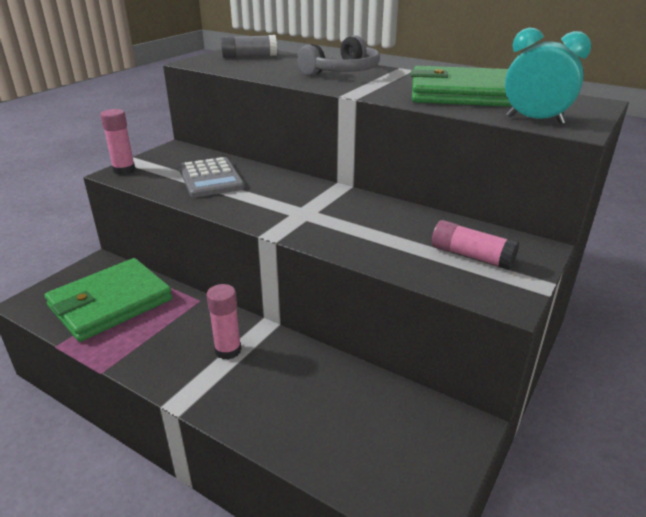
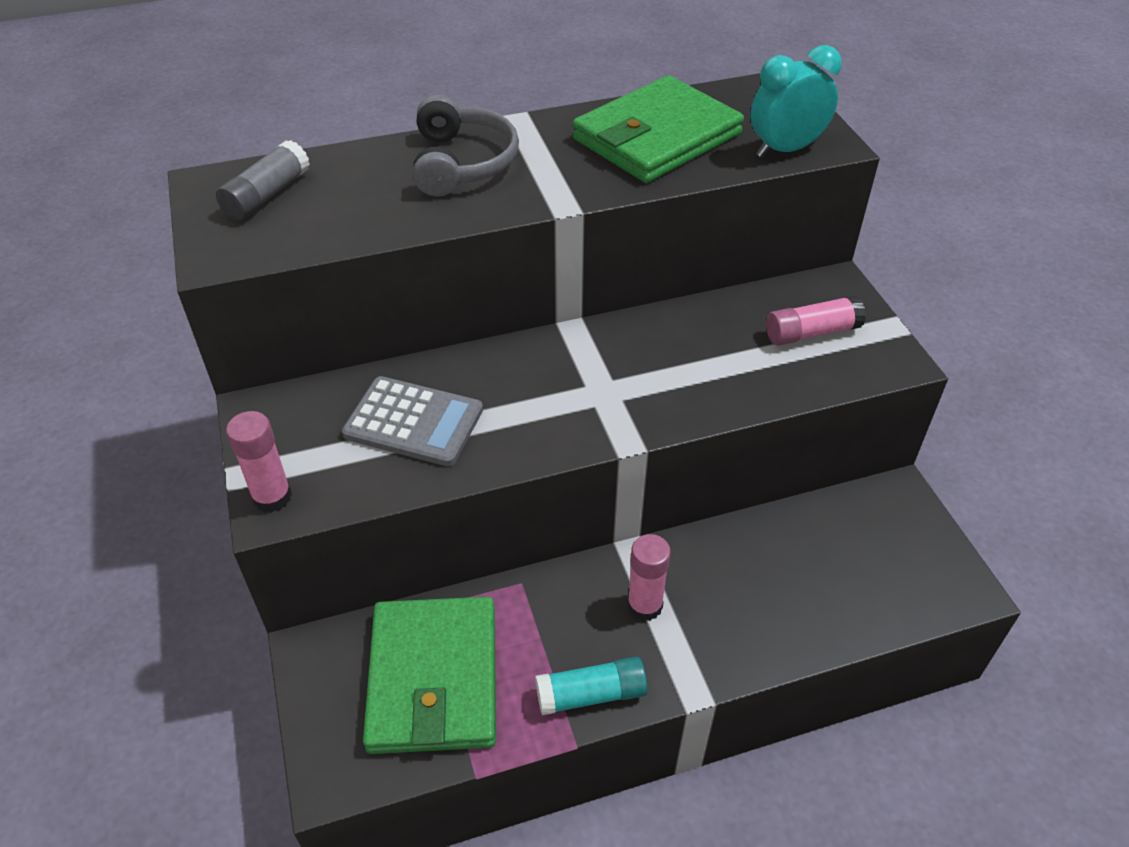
camera: 50 degrees left, 15 degrees up
none -> turquoise glue stick [535,657,647,715]

